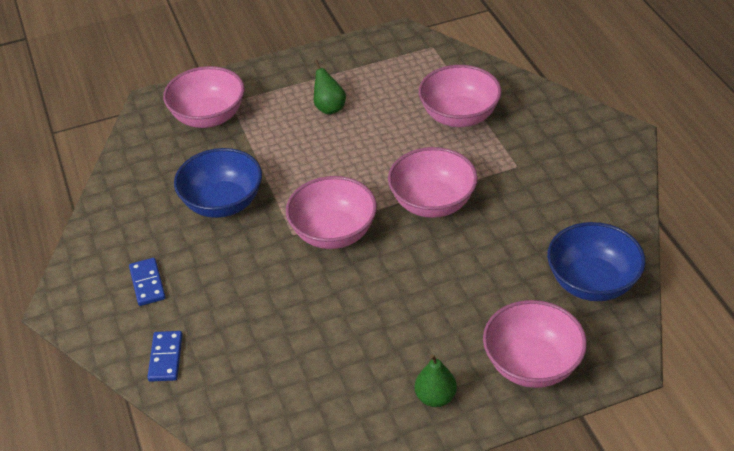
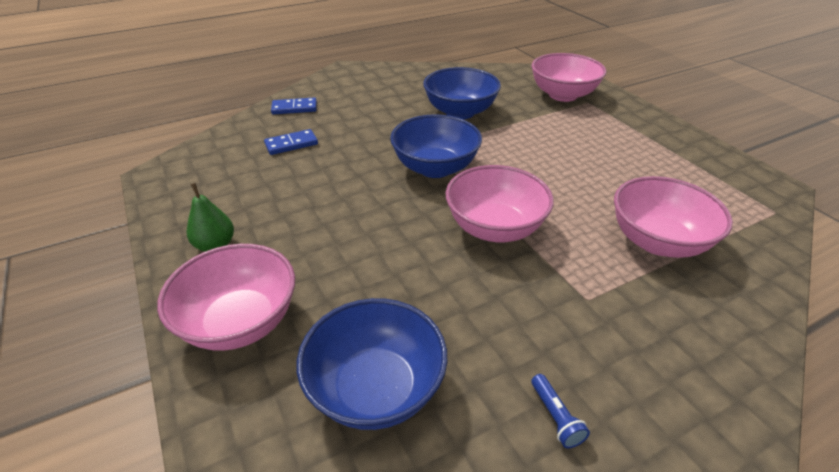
camera: 80 degrees right, 5 degrees down
blue domino [129,258,166,306] -> blue domino moved to [264,129,318,155]
pink bowl [286,176,377,249] -> blue bowl [390,114,482,178]
green pear [314,59,346,114] -> none
none -> blue flashlight [531,374,590,448]

